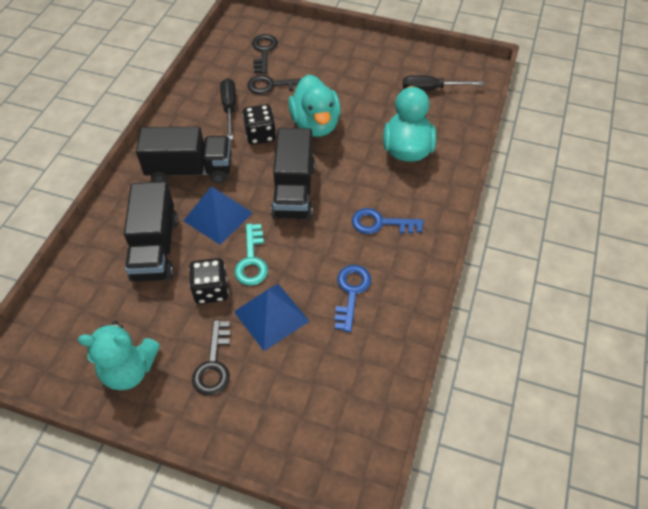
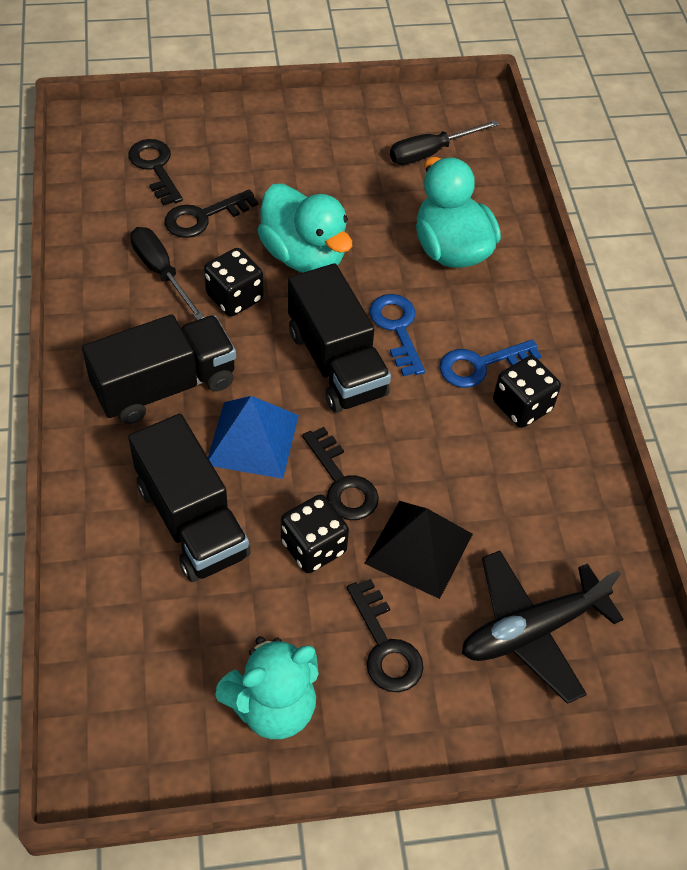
camera: 30 degrees left, 0 degrees up
turquoise key [234,223,268,286] -> black key [303,427,379,520]
blue pyramid [234,284,309,351] -> black pyramid [364,501,473,599]
blue key [335,265,371,332] -> blue key moved to [369,294,425,376]
none -> black plane [462,551,624,704]
none -> black dice [493,356,561,428]

